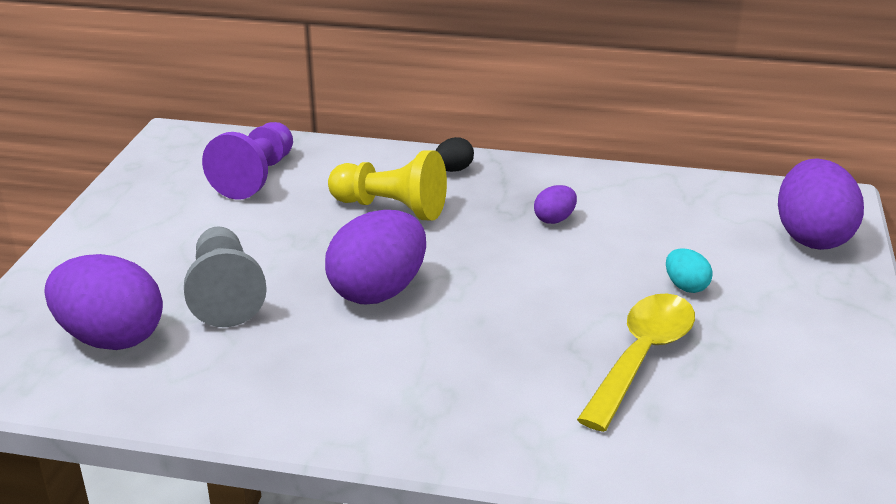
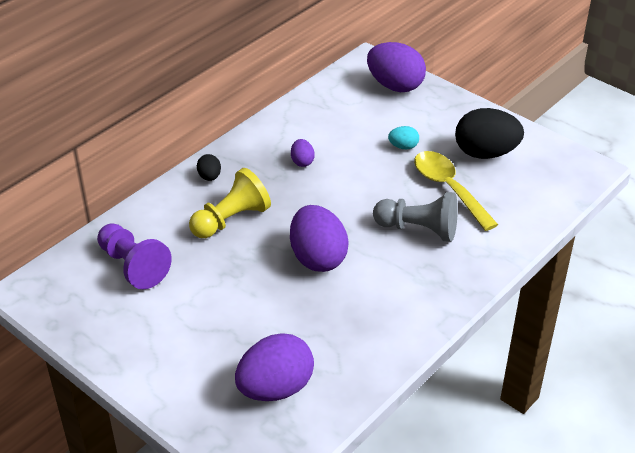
camera: 60 degrees left, 10 degrees up
grey pawn [184,226,267,327] -> grey pawn moved to [373,192,458,242]
none -> black egg [455,108,524,159]

